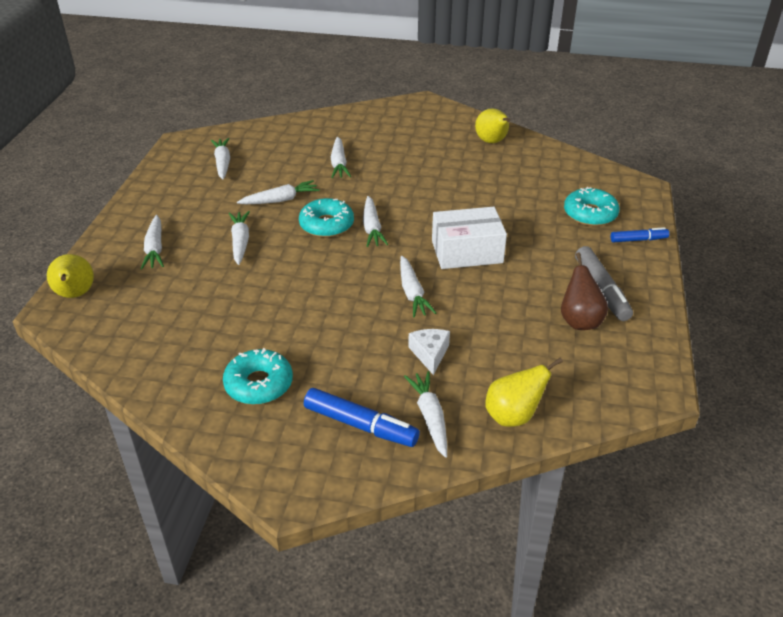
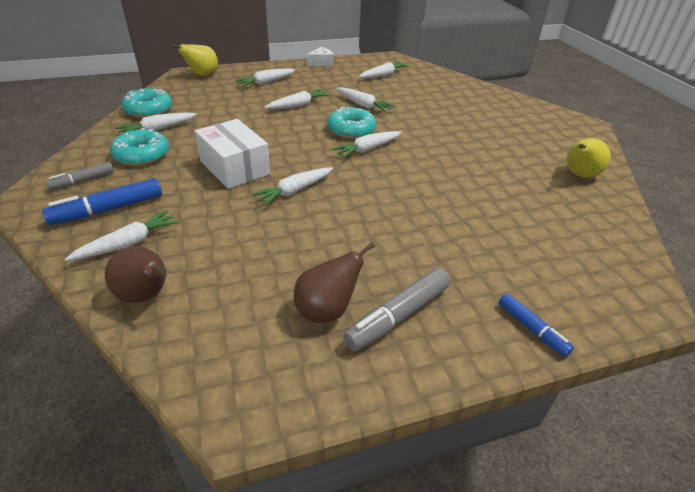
camera: 60 degrees right, 0 degrees up
blue marker [304,388,420,447] -> blue marker turned 60 degrees clockwise [42,178,162,225]
white carrot [331,137,351,178] -> white carrot moved to [115,112,197,134]
white cheese [408,329,450,375] -> white cheese moved to [307,47,334,66]
white box [432,207,507,269] -> white box moved to [195,119,270,189]
yellow pear [485,358,563,427] -> brown pear [105,246,166,303]
turquoise donut [564,187,619,226] -> turquoise donut moved to [122,88,172,118]
none -> grey marker [46,162,114,190]

